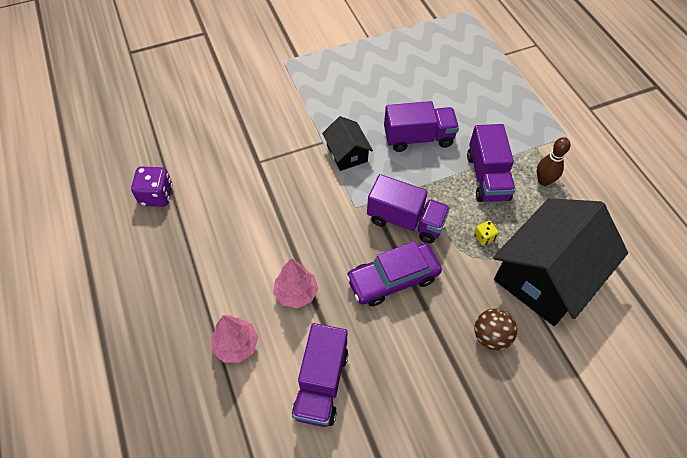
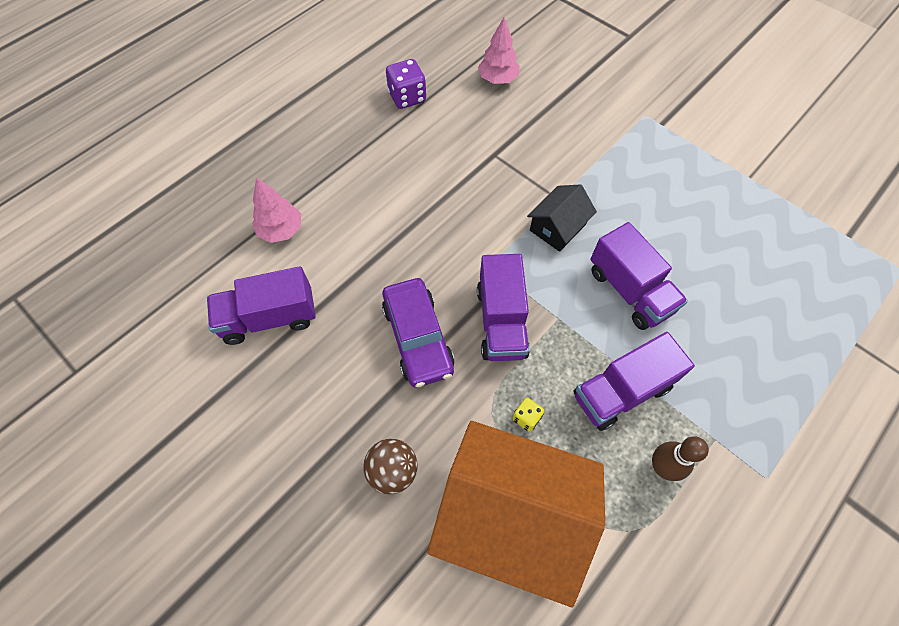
camera: 65 degrees right, 5 degrees up
pink tree [273,259,318,308] -> pink tree moved to [478,17,519,84]
purple car [346,241,442,306] -> purple car turned 150 degrees counterclockwise [382,278,454,388]
black house [493,198,628,326] -> orange house [427,421,605,608]

